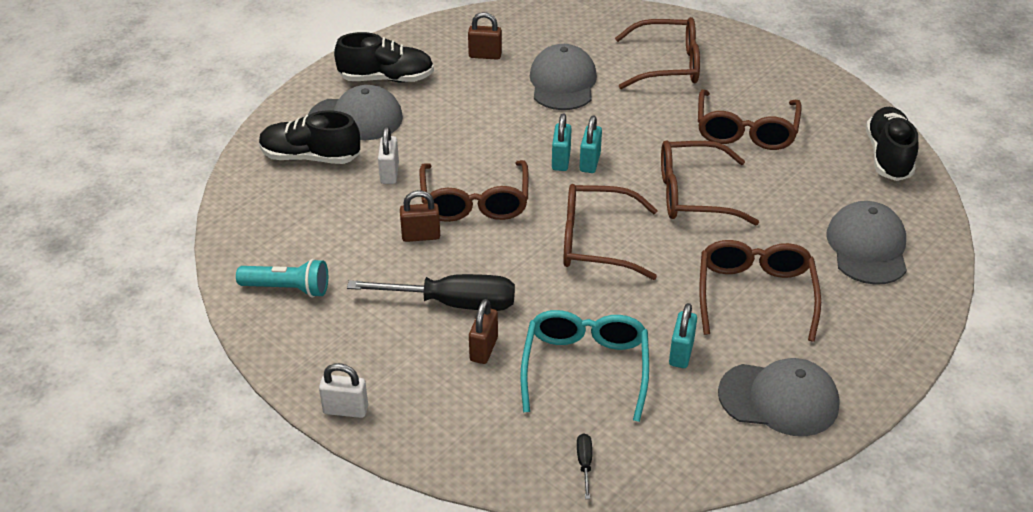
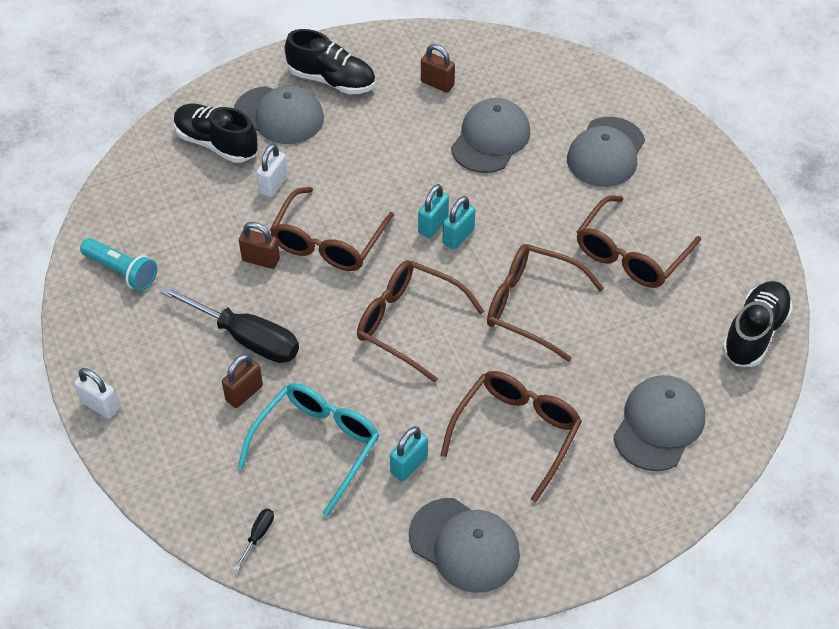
camera: 25 degrees right, 10 degrees up
brown glasses [615,17,700,89] -> grey cap [567,117,645,187]

